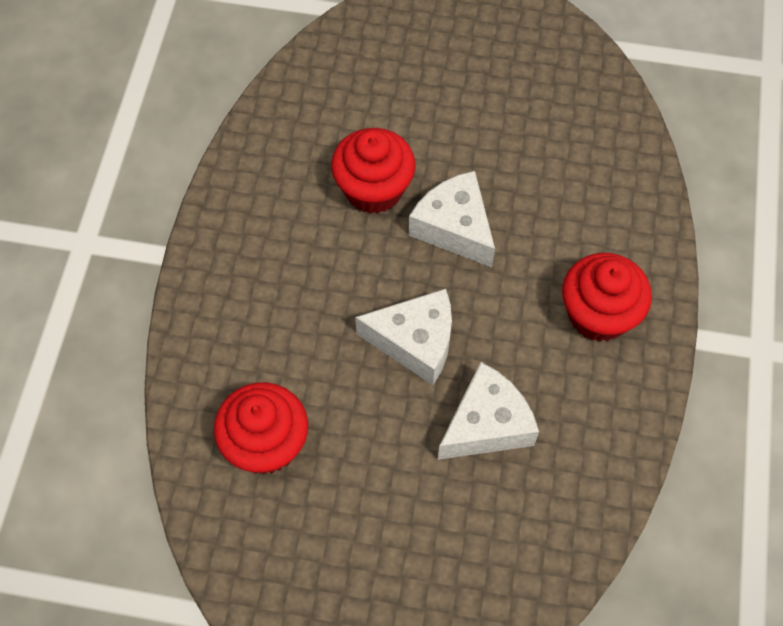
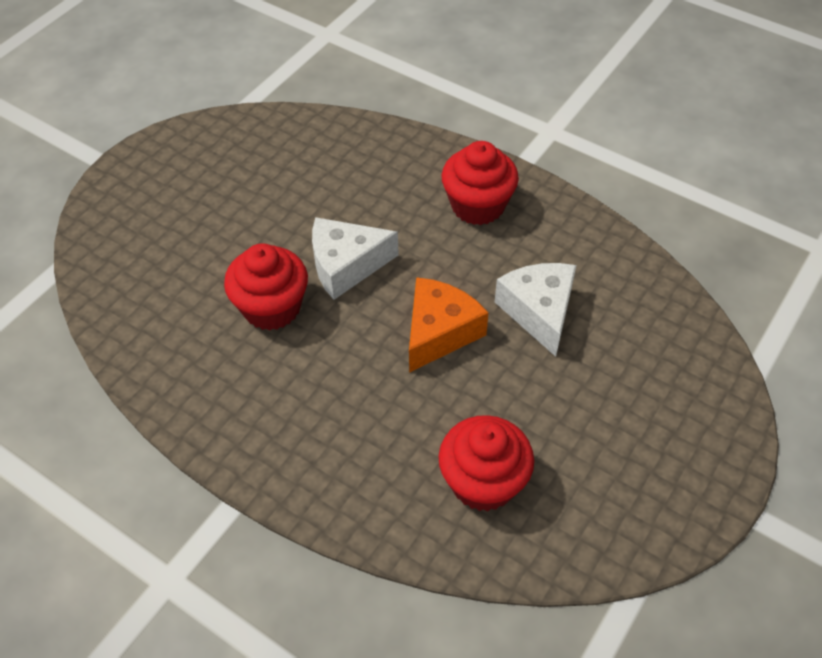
camera: 65 degrees left, 10 degrees down
white cheese [355,289,452,385] -> orange cheese [409,277,488,373]

